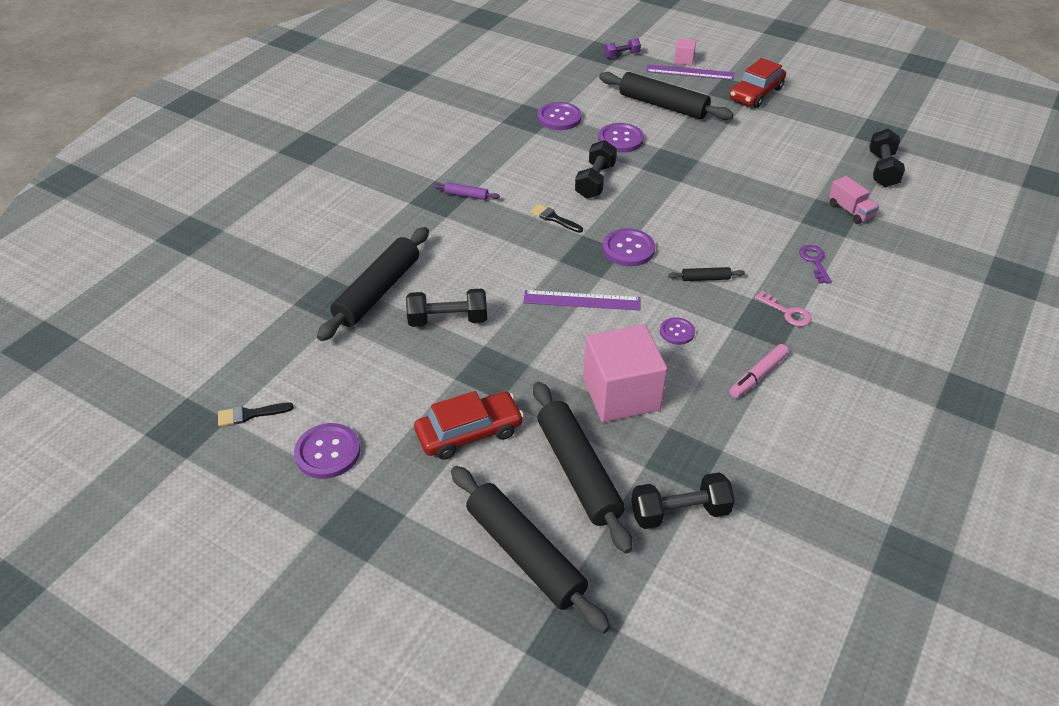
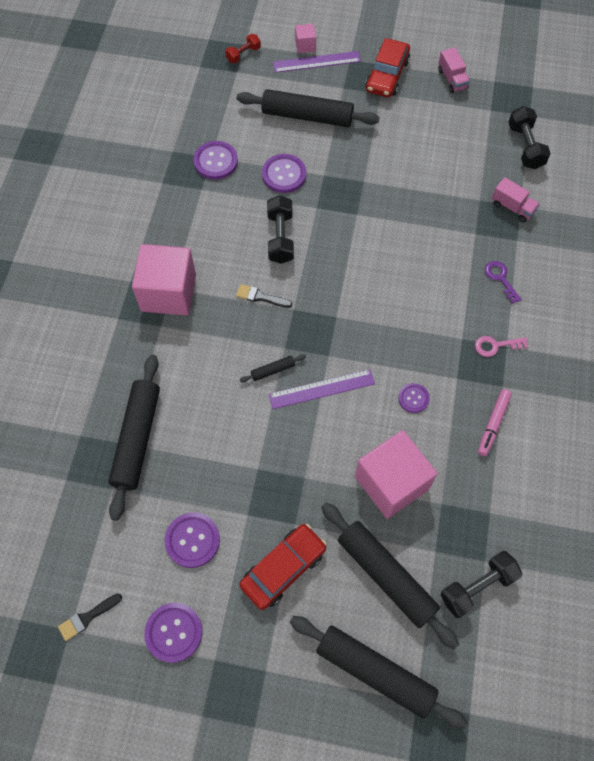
camera: 20 degrees left, 20 degrees up
black dumbbell [406,289,487,327] -> none
purple rolling pin [433,182,500,200] -> pink cube [132,244,196,316]
purple button [603,228,655,266] -> purple button moved to [165,512,220,568]
purple dumbbell [604,38,641,58] -> red dumbbell [225,34,261,63]
black rolling pin [668,267,745,281] -> black rolling pin moved to [240,354,306,382]
pink key [755,291,811,326] -> pink key turned 150 degrees clockwise [475,336,528,357]
none -> pink truck [438,47,470,93]

